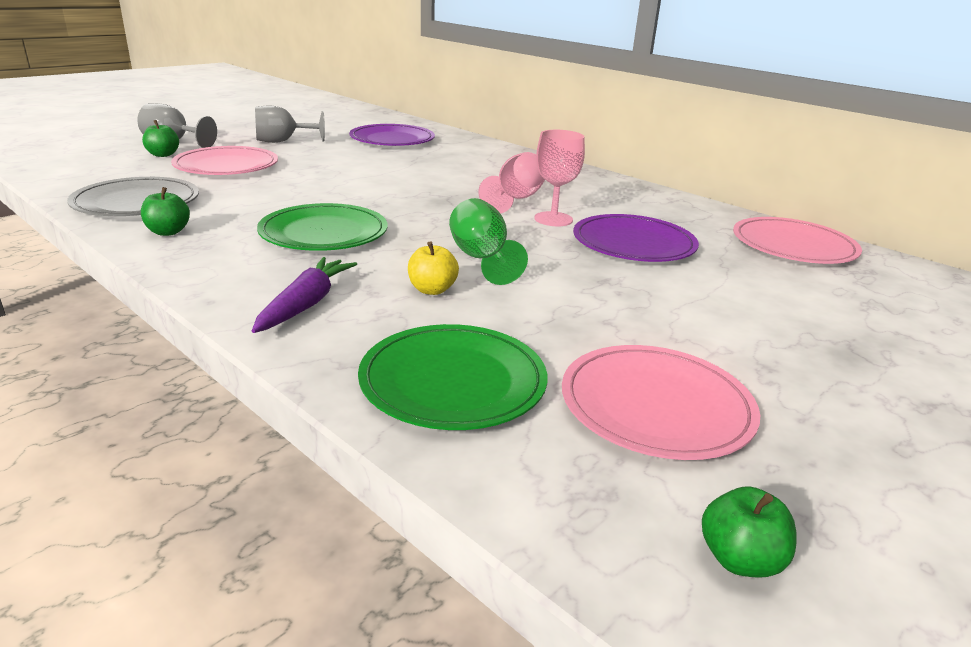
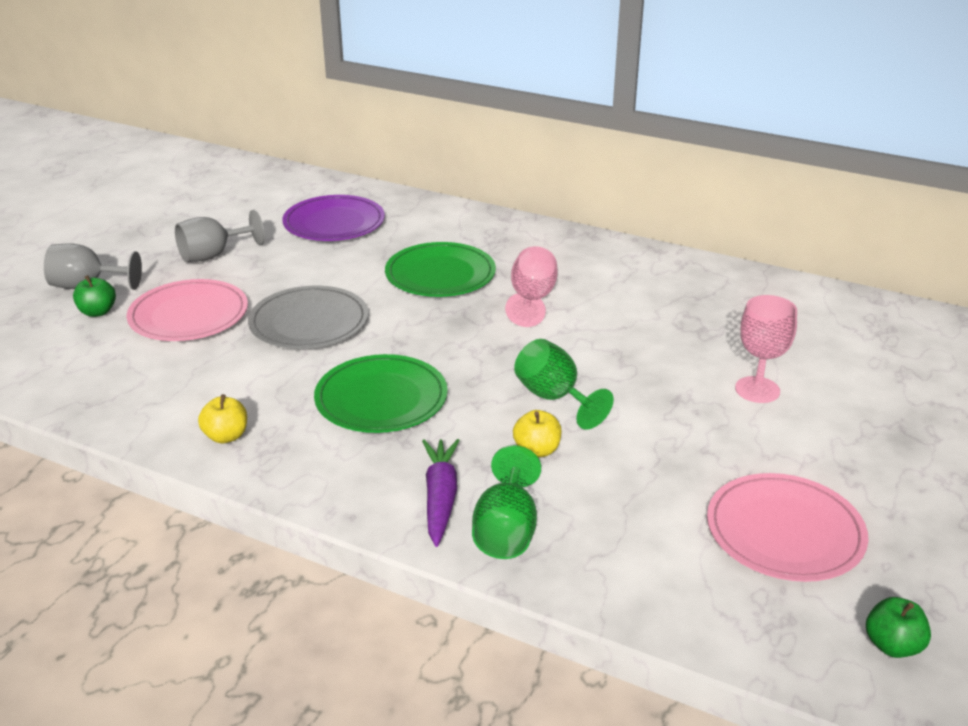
camera: 15 degrees left, 5 degrees up
grey plate [67,177,199,216] -> grey plate moved to [248,286,369,349]
green apple [141,187,190,236] -> yellow apple [198,394,247,443]
green plate [358,324,547,430] -> green plate moved to [385,242,496,297]
pink goblet [534,130,585,226] -> pink goblet moved to [735,295,797,403]
purple plate [573,214,699,262] -> none
pink plate [733,217,862,264] -> none
none -> green goblet [472,445,541,559]

